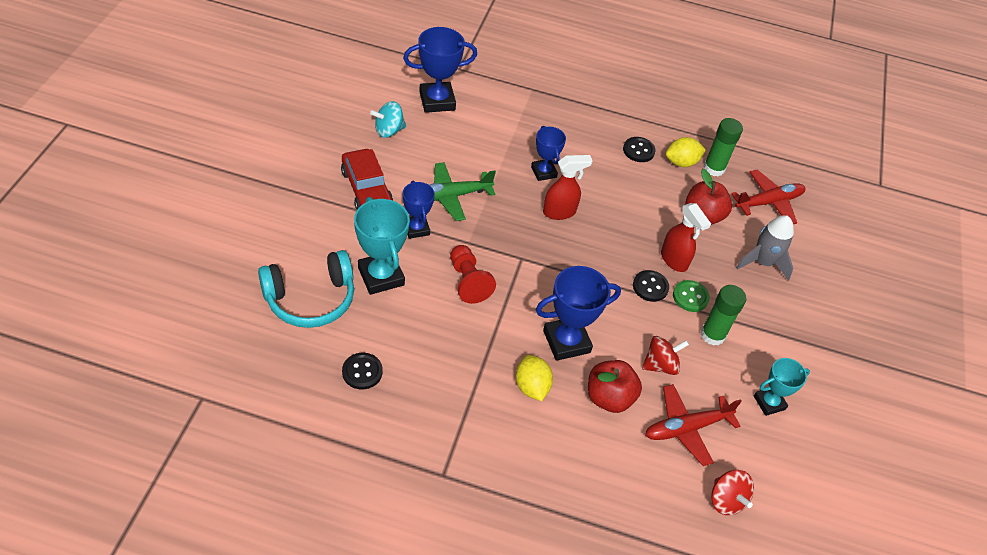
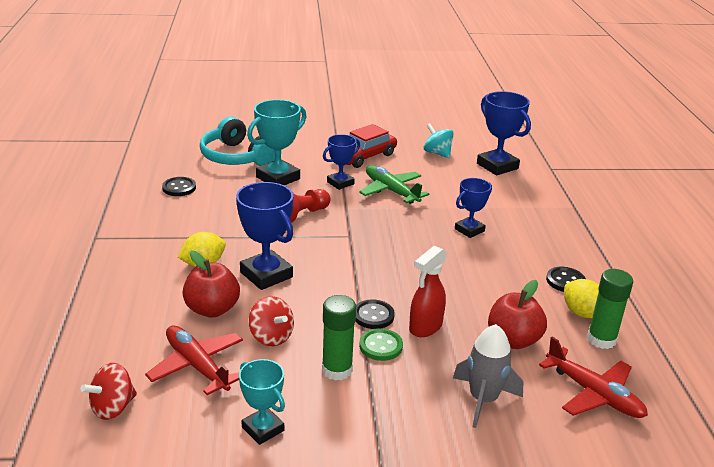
camera: 75 degrees right, 20 degrees down
red spray bottle [543,155,592,220] -> none

